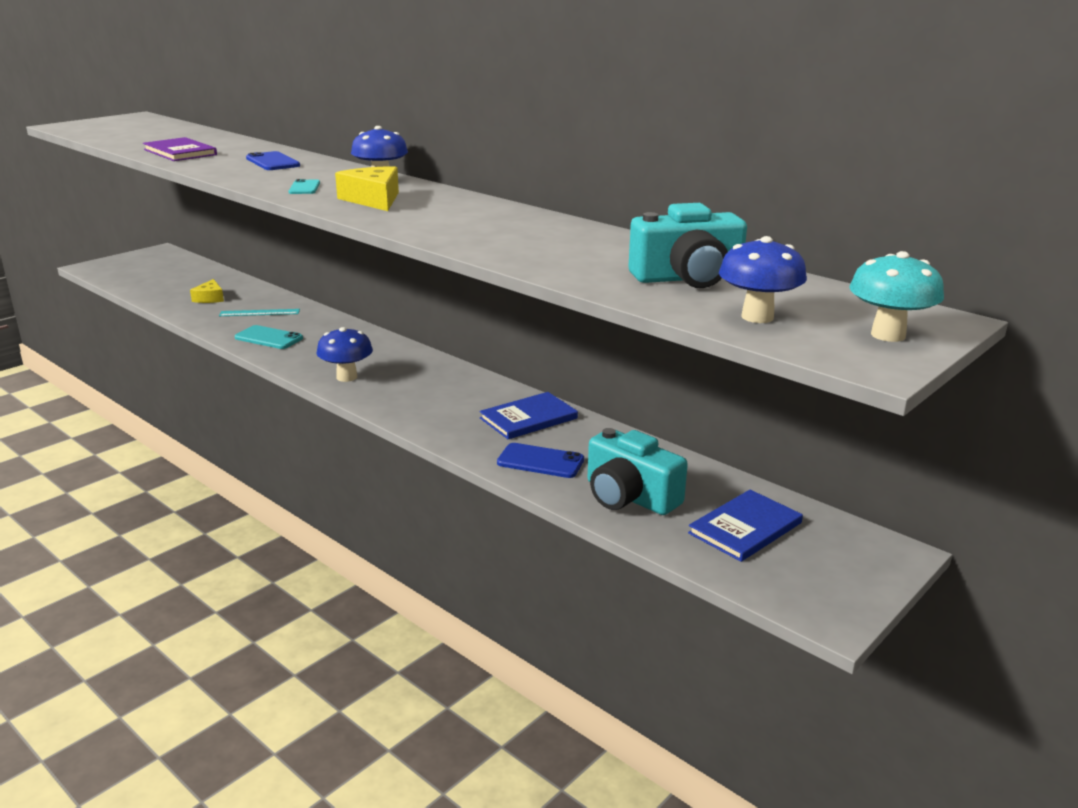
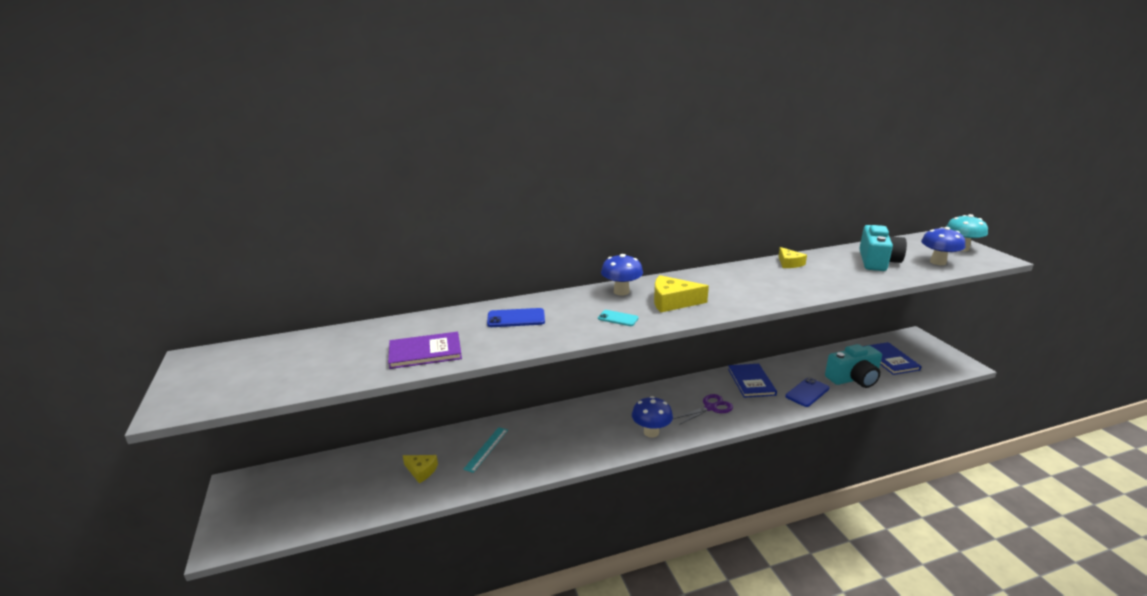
camera: 60 degrees left, 0 degrees up
turquoise phone [235,325,303,349] -> none
none -> purple scissors [673,394,733,425]
none -> yellow cheese [778,247,807,268]

